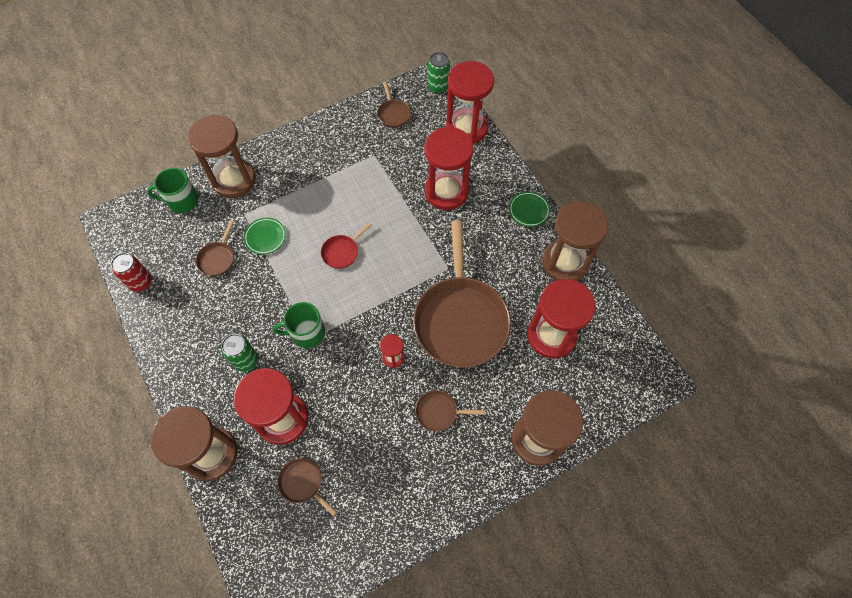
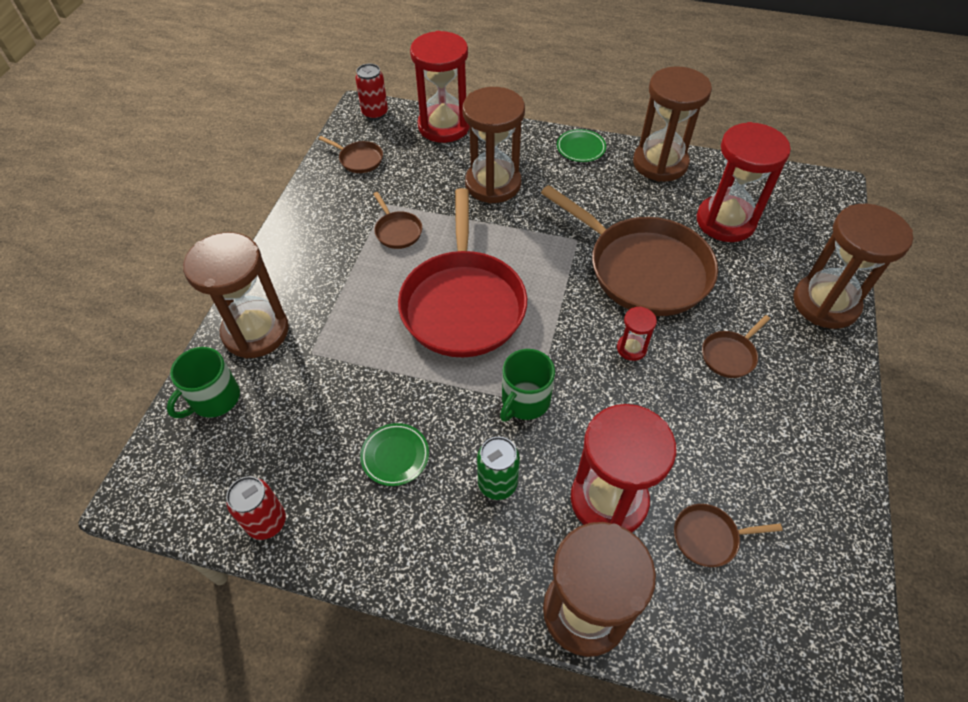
camera: 45 degrees left, 10 degrees down
brown pan [196,221,234,276] -> brown pan moved to [373,192,422,249]
green plate [244,218,286,255] -> green plate moved to [360,423,429,486]
red pan [321,223,372,269] -> red pan [398,188,527,357], size x2.44
red hourglass [425,127,473,210] -> brown hourglass [462,87,525,203]
green can [428,52,450,94] -> red can [355,64,388,120]

